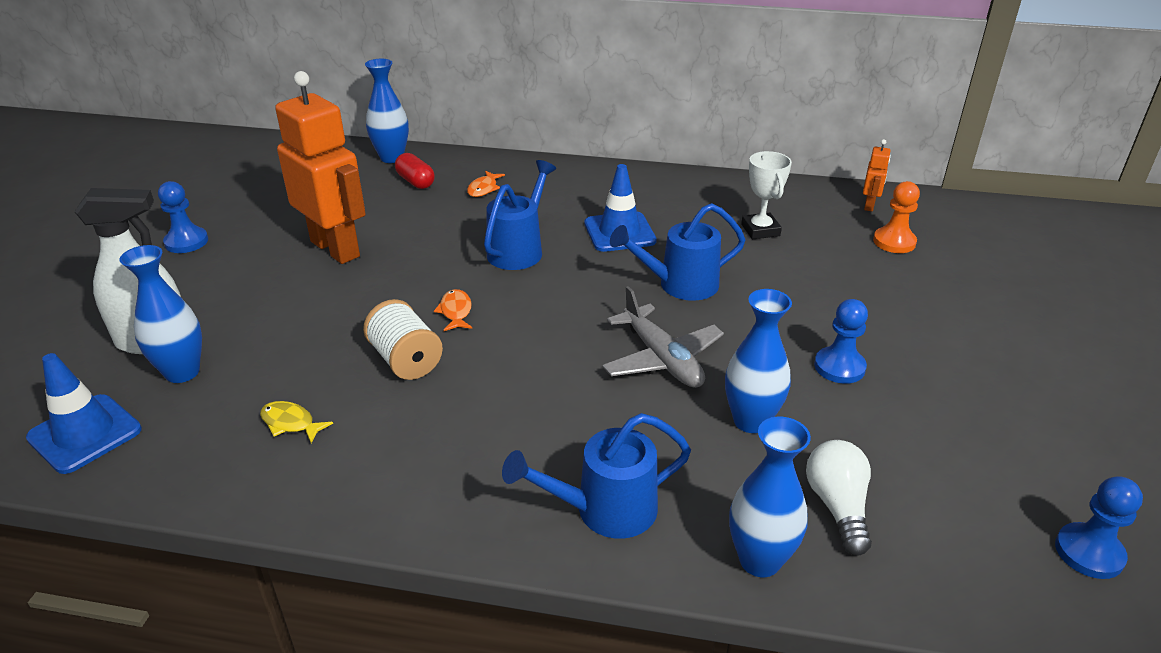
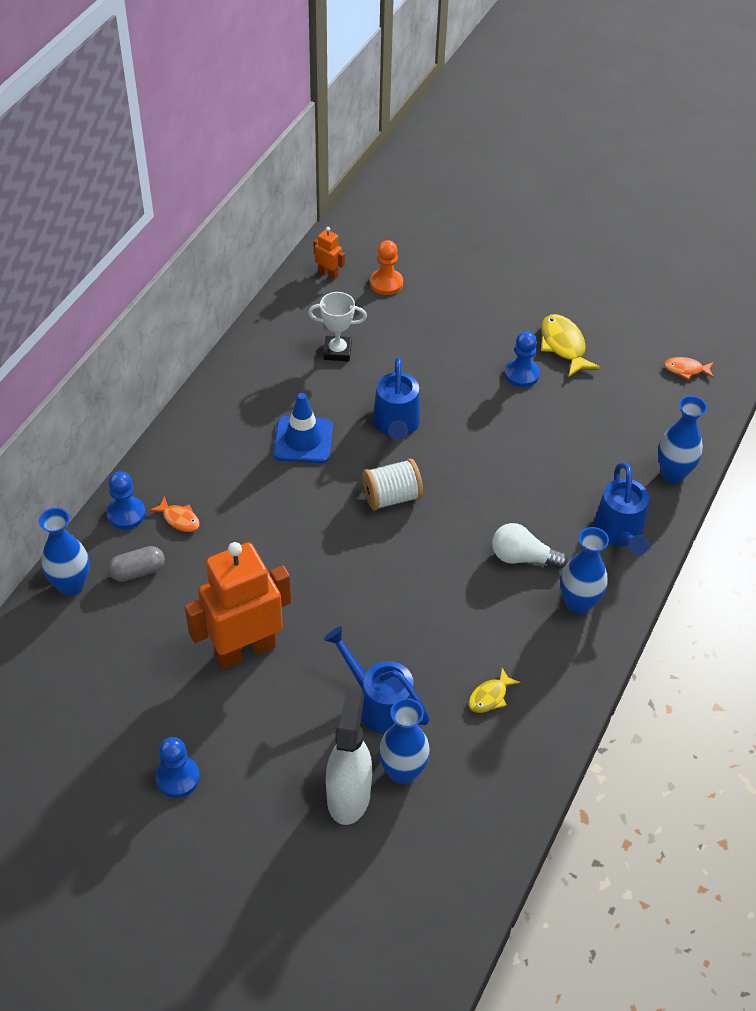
camera: 75 degrees left, 15 degrees up
blue traffic cone [26,353,142,474] -> none
white spool [363,299,443,380] -> white spool moved to [362,459,423,511]
red capsule [395,153,435,189] -> grey capsule [108,546,165,582]
orange fish [434,289,472,331] -> orange fish moved to [664,357,714,380]
blue watering can [484,160,556,270] -> blue watering can moved to [324,626,430,734]
grey plane [602,286,724,388] -> none
blue vase [725,289,792,433] -> blue vase moved to [560,527,609,614]
white light bulb [806,440,872,556] -> white light bulb moved to [492,523,568,569]
blue pawn [1055,476,1143,579] -> blue pawn moved to [107,471,146,529]
none -> yellow fish [541,314,600,377]

